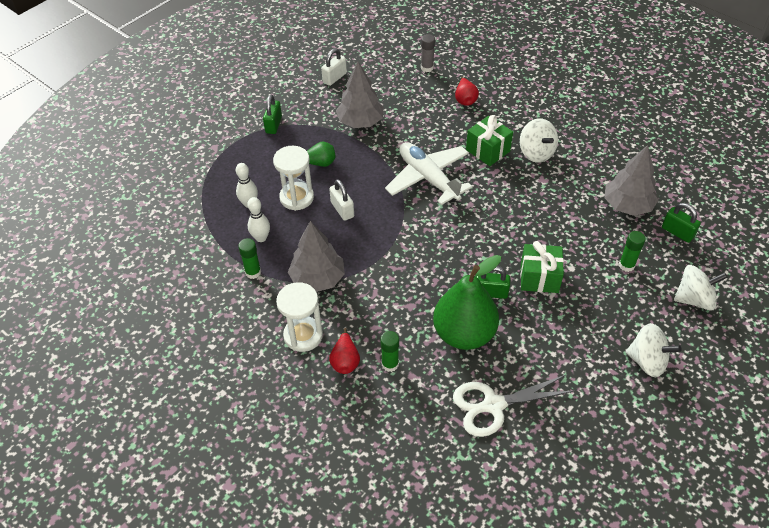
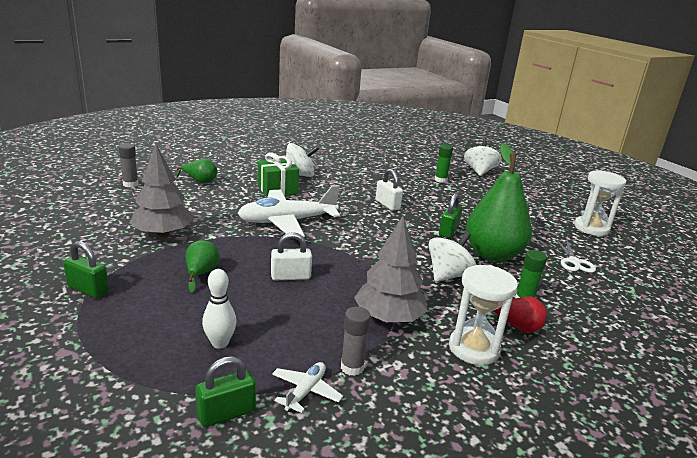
camera: 75 degrees left, 25 degrees down
green glue stick [238,238,261,279] -> grey glue stick [341,307,371,376]
white bowling pin [247,197,270,242] -> none
white hourglass [273,146,314,211] -> white hourglass moved to [574,170,627,236]
white padlock [321,48,347,86] -> white padlock moved to [375,169,403,211]
white scissors [453,375,574,437] -> white scissors [555,239,596,273], size x0.60
red pear [455,77,479,106] -> green pear [176,159,217,183]
green gift [520,241,564,293] -> none
grey tree [604,145,659,216] -> none
white spinning top [626,323,681,377] -> white spinning top moved to [429,232,477,282]
green padlock [662,203,701,243] -> green padlock moved to [195,356,256,427]
none -> white plane [272,362,343,413]

